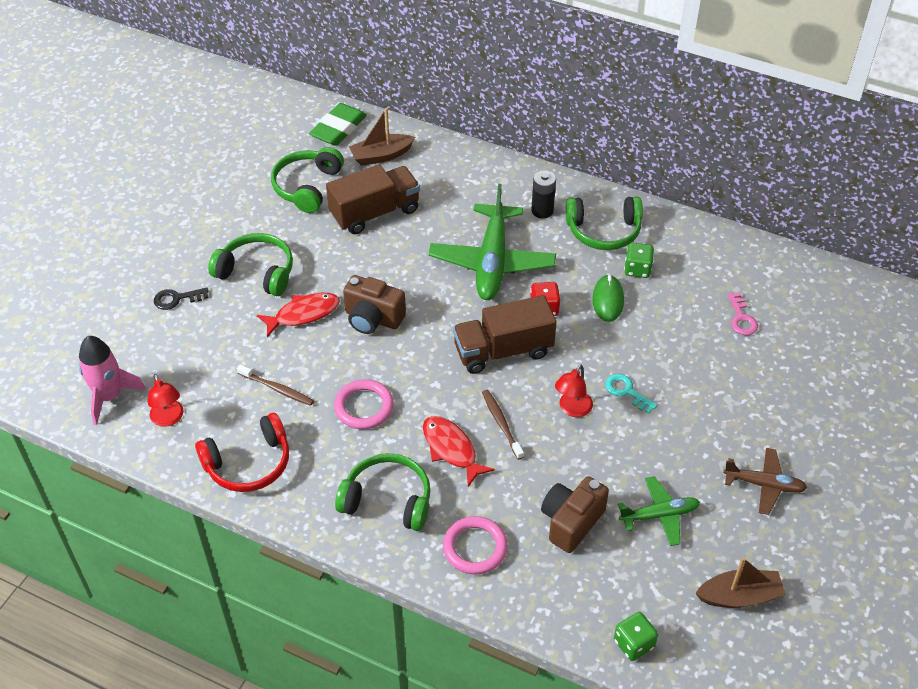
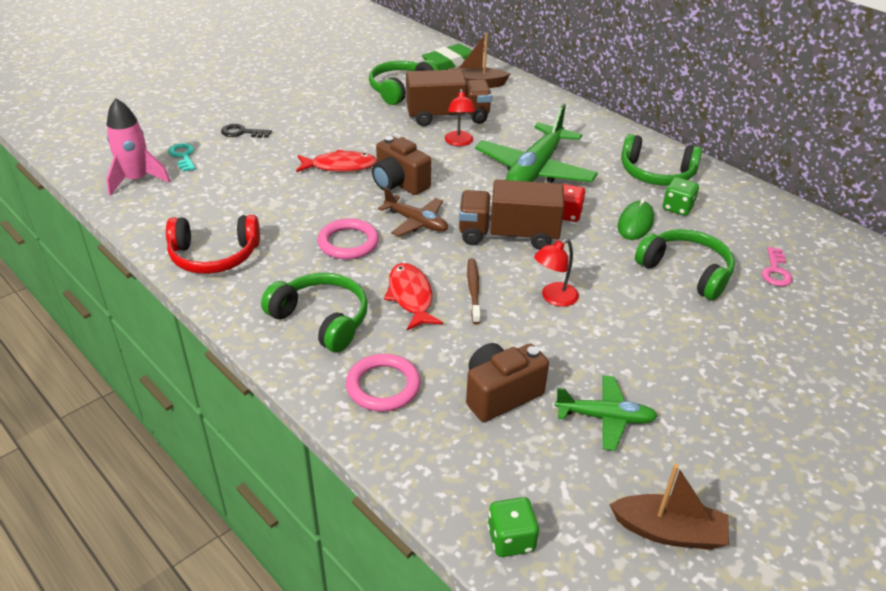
camera: 20 degrees right, 10 degrees down
red lamp [148,374,184,427] -> red lamp moved to [445,89,476,146]
green headphones [208,233,293,296] -> green headphones moved to [635,229,735,301]
brown toothbrush [237,365,314,406] -> none
black battery [531,170,556,219] -> none
turquoise key [605,374,658,414] -> turquoise key moved to [168,143,196,172]
brown plane [723,448,807,515] -> brown plane moved to [378,187,448,237]

